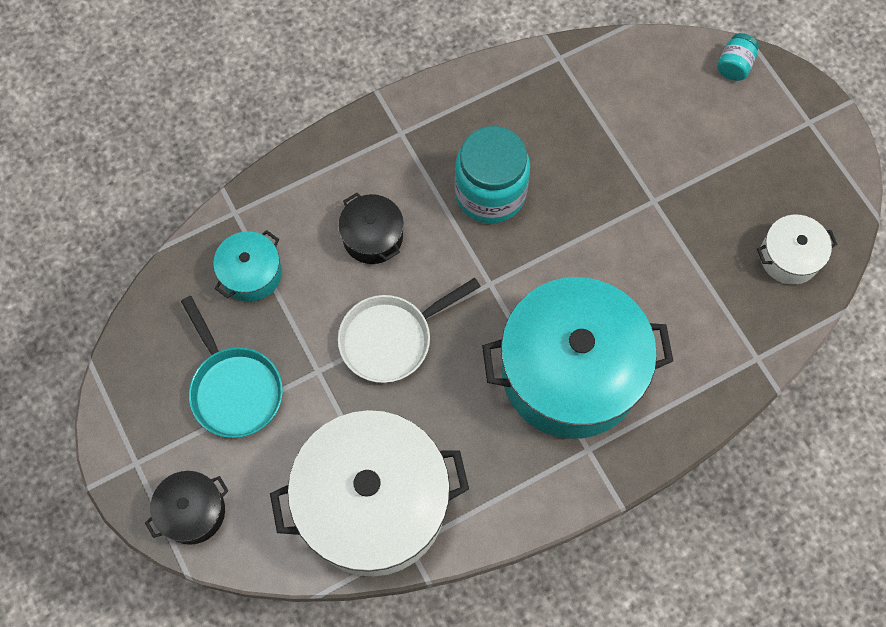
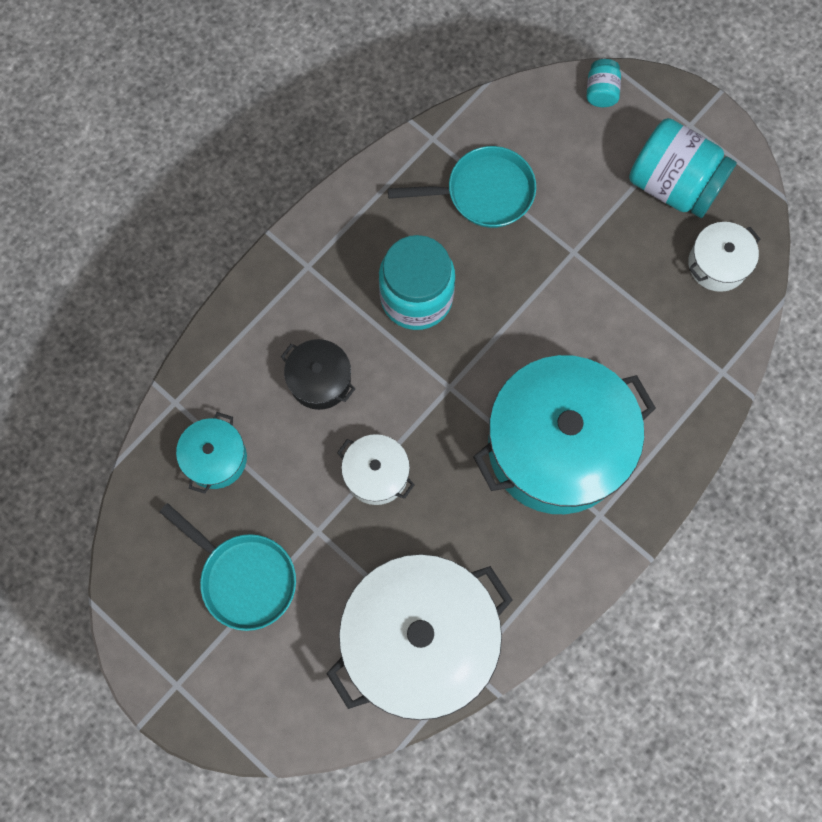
camera: 20 degrees left, 5 degrees up
black pot [145,471,229,545] -> none
white pan [338,278,481,383] -> white pot [337,434,415,505]
none -> turquoise pan [388,146,536,228]
none -> turquoise jar [629,118,737,218]

